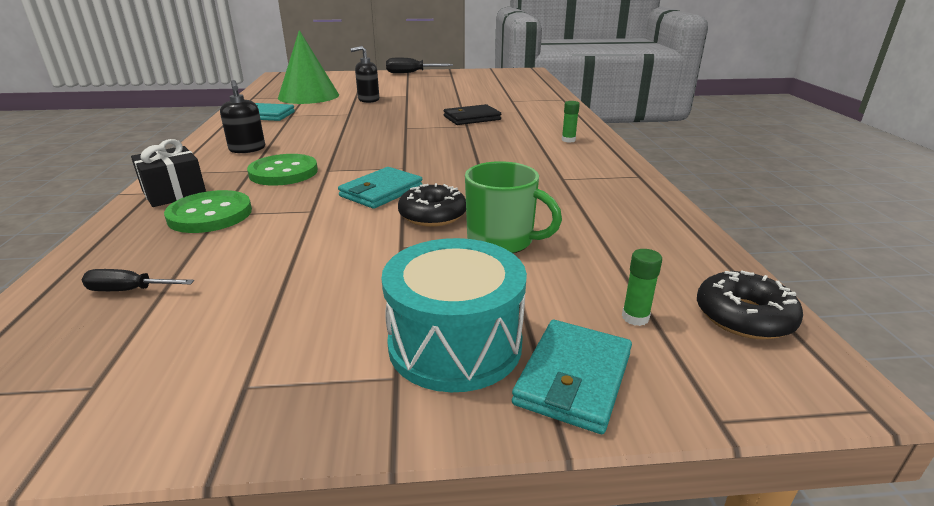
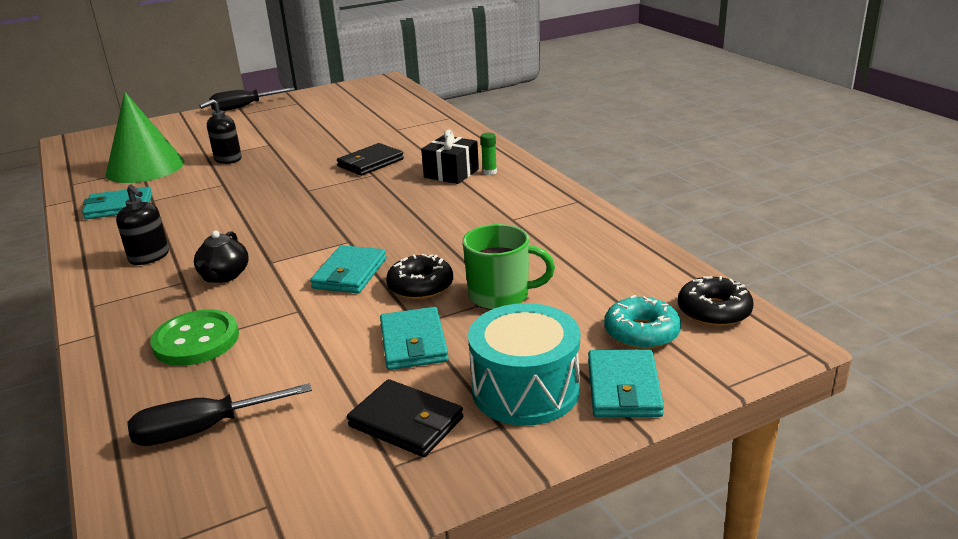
camera: 20 degrees left, 0 degrees up
black screwdriver [82,269,194,291] -> black screwdriver [127,383,312,446], size x1.69
black gift [131,139,206,207] -> black gift moved to [421,130,479,184]
green button [247,154,318,186] -> black teapot [194,231,248,283]
green glue stick [622,249,662,326] -> turquoise donut [604,295,681,349]
none -> black wallet [347,379,463,457]
none -> turquoise wallet [380,307,449,370]

